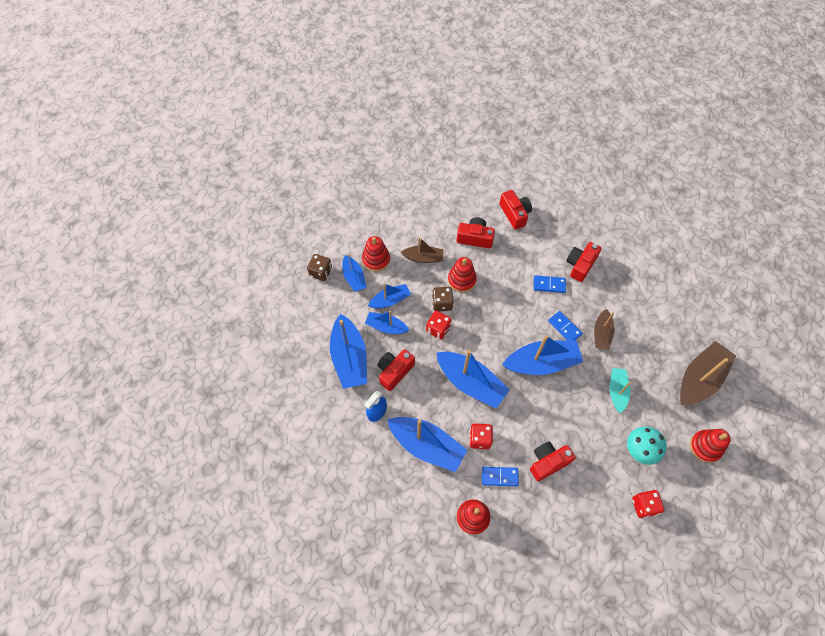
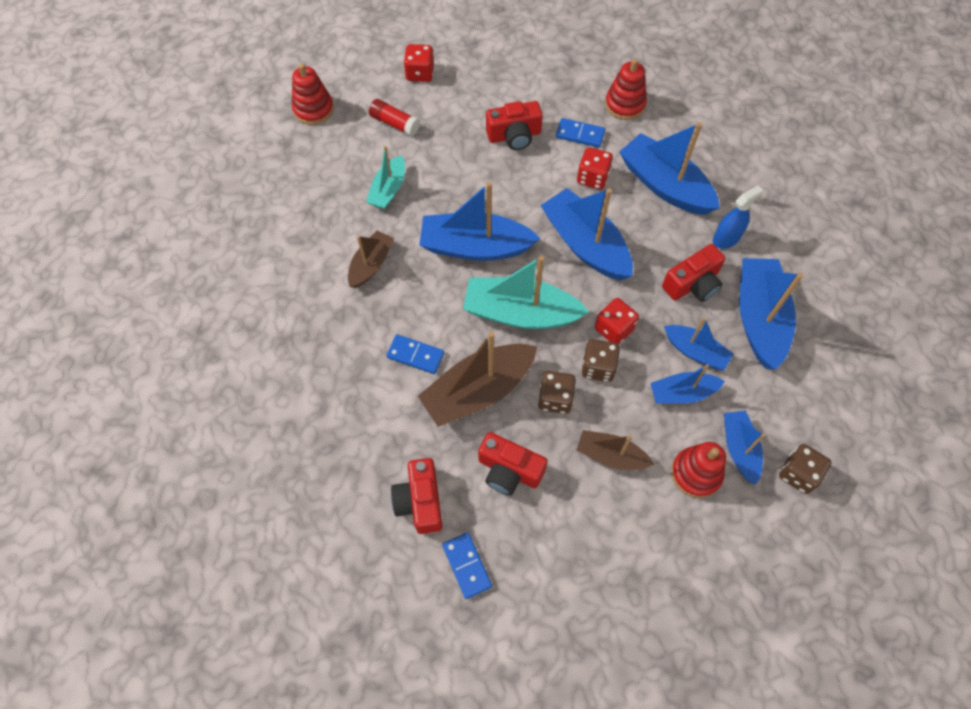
camera: 165 degrees left, 0 degrees up
red stacking toy [448,257,477,293] -> brown dice [538,371,576,414]
blue domino [548,311,582,340] -> blue domino moved to [442,532,492,599]
red camera [566,242,602,282] -> none
turquoise mushroom [627,427,667,465] -> red glue stick [369,99,420,136]
brown boat [680,341,736,405] -> brown boat moved to [418,331,537,427]
none -> turquoise boat [463,256,589,329]

